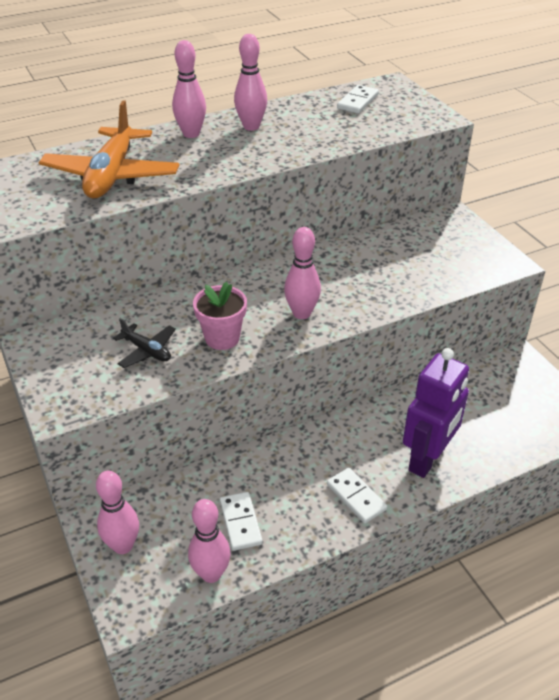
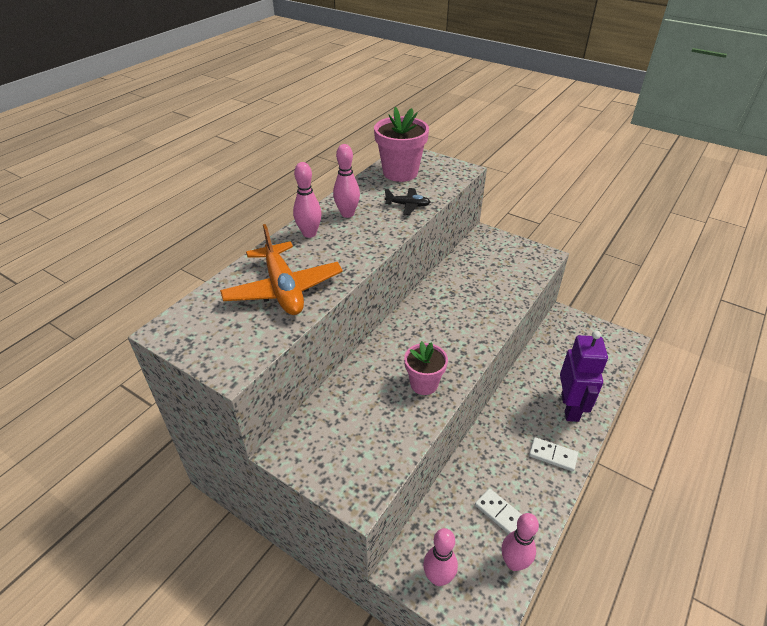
camera: 30 degrees left, 0 degrees up
black plane [113,318,176,368] -> black plane moved to [385,188,430,215]
pink bowling pin [284,227,321,319] -> none
white domino [337,85,379,114] -> pink flower pot [374,107,429,182]

